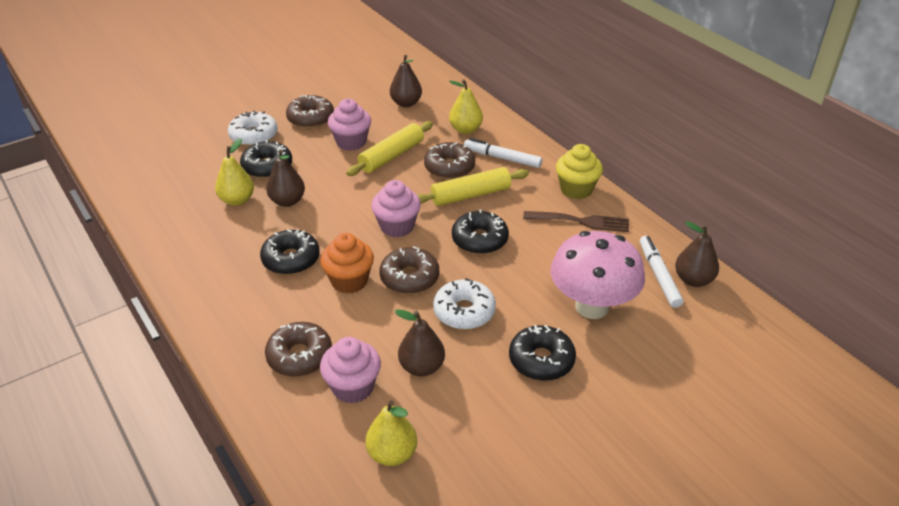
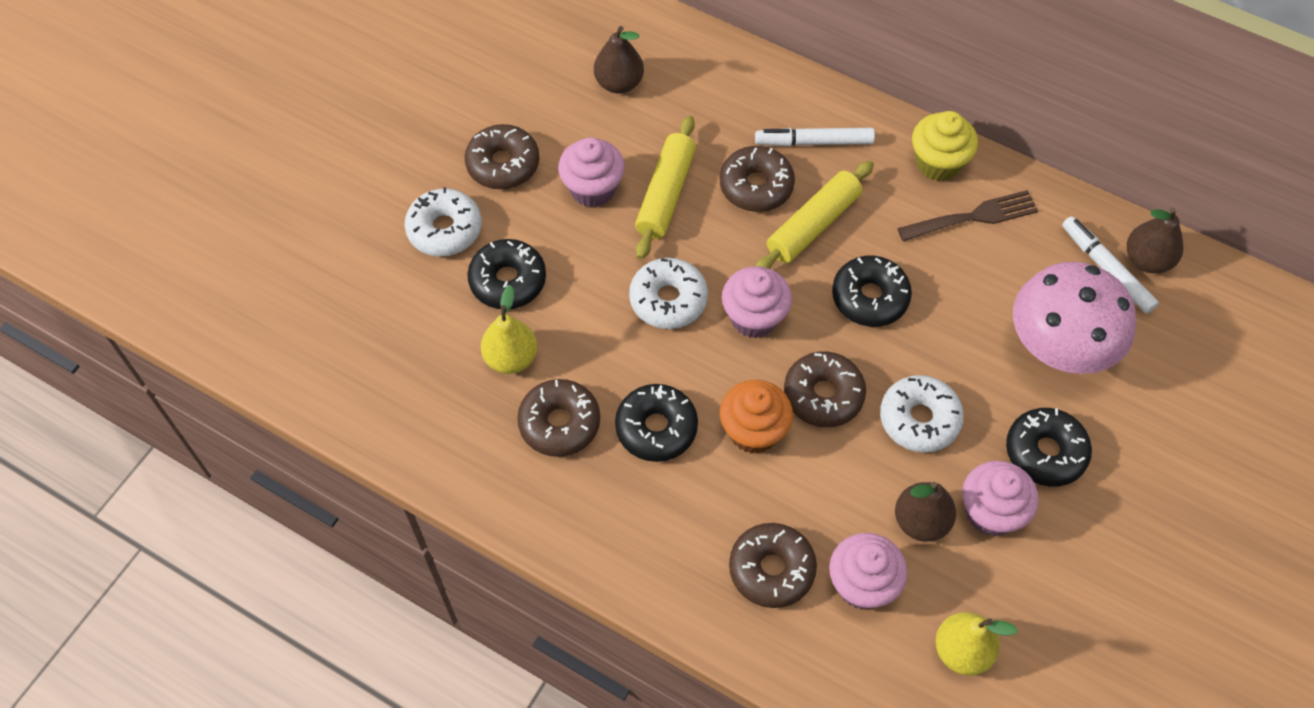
camera: 25 degrees left, 20 degrees up
brown pear [266,149,305,207] -> none
yellow pear [449,79,483,134] -> none
none -> brown donut [517,379,600,457]
none -> white donut [629,258,708,329]
none -> pink cupcake [962,461,1039,536]

